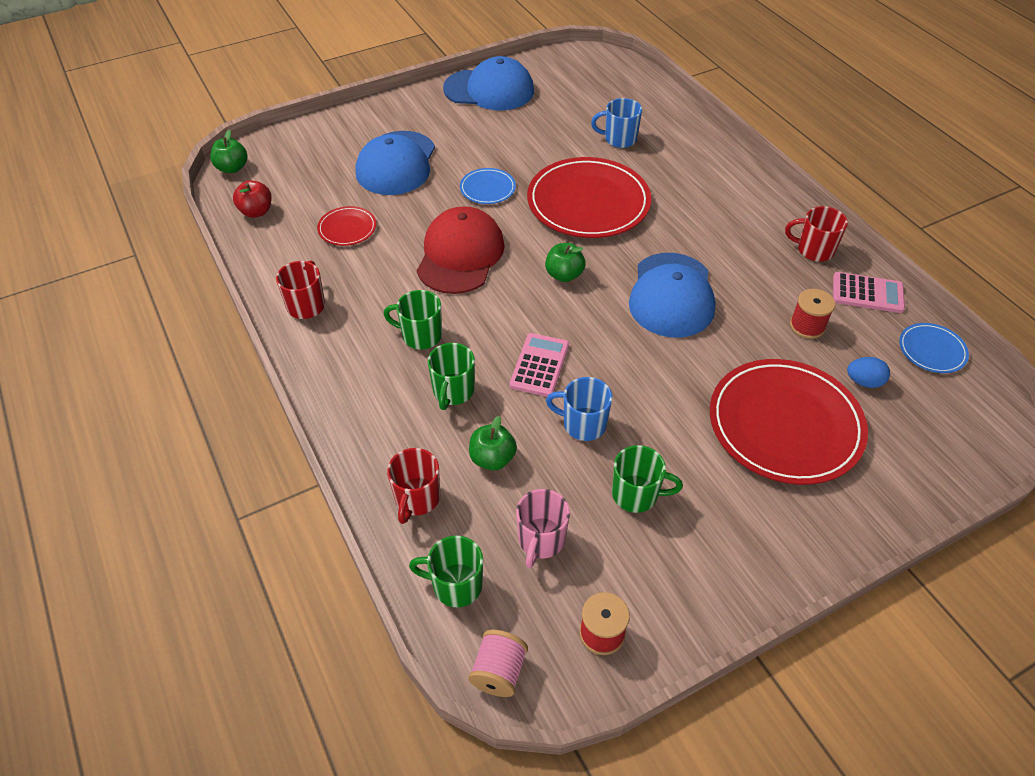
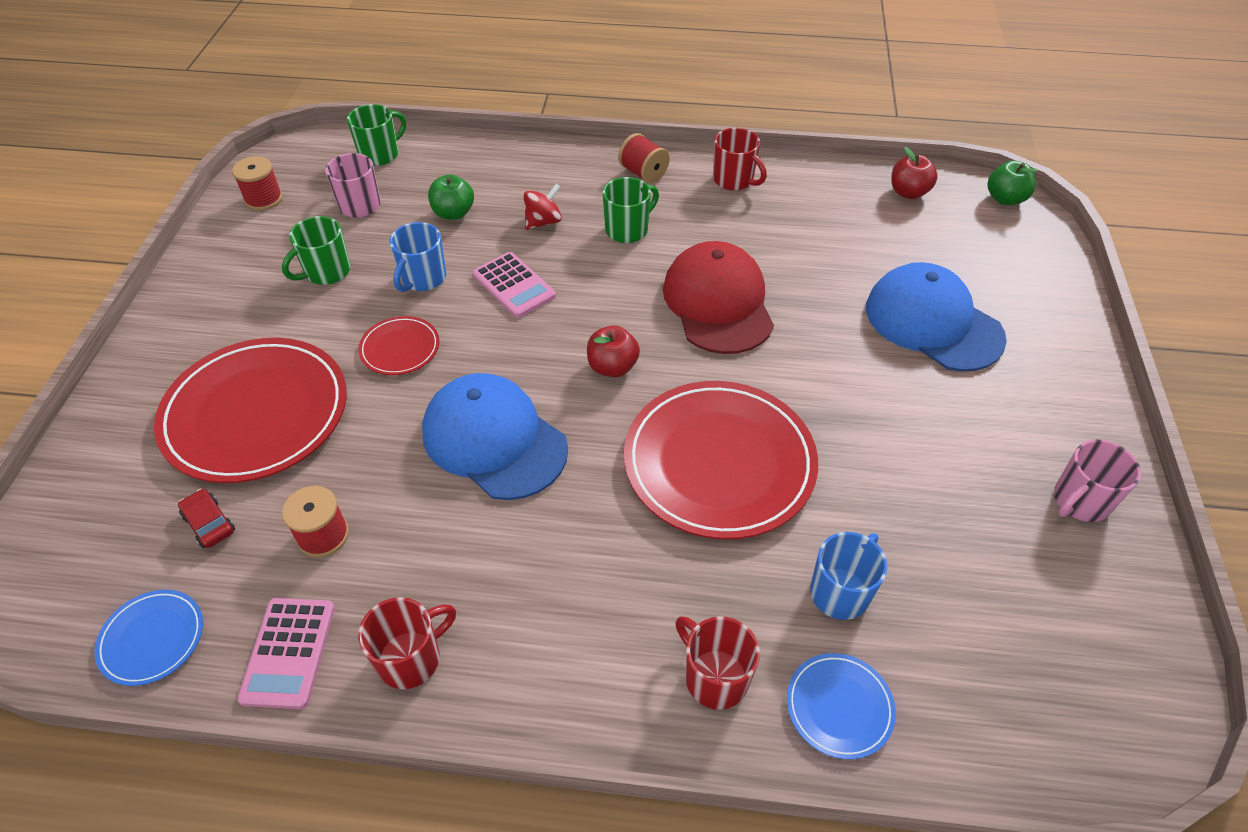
camera: 125 degrees right, 0 degrees up
red plate [317,206,376,246] -> red plate moved to [358,316,439,375]
red mug [387,448,440,524] -> red mug moved to [675,616,760,710]
red cap [417,206,505,294] -> red cap turned 150 degrees counterclockwise [663,241,774,354]
green mug [428,343,475,410] -> red spinning top [524,183,562,230]
blue cap [443,56,534,110] -> pink mug [1054,439,1141,522]
blue plate [460,168,516,204] -> blue plate moved to [787,653,896,759]
pink spool [468,630,528,697] -> none
green apple [545,243,586,282] -> red apple [587,325,640,377]
blue mug [546,377,613,441] -> blue mug turned 150 degrees clockwise [390,222,446,292]
pink calculator [833,272,905,313] -> pink calculator turned 45 degrees counterclockwise [237,598,335,709]
blue egg [847,357,890,388] -> red car [178,489,235,548]
none -> red spool [618,133,670,183]

